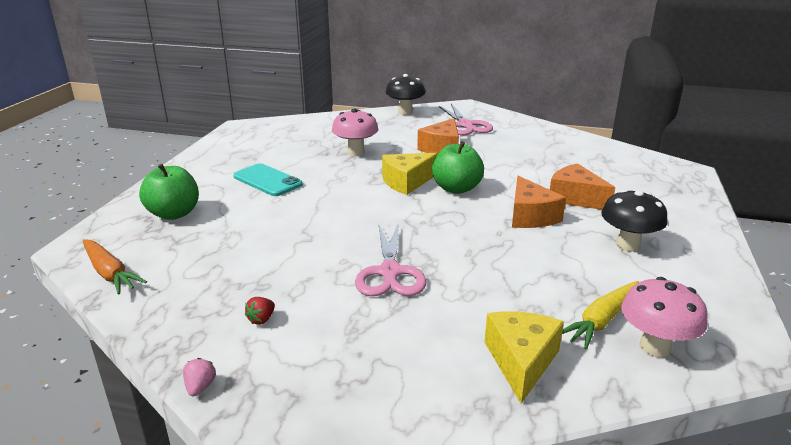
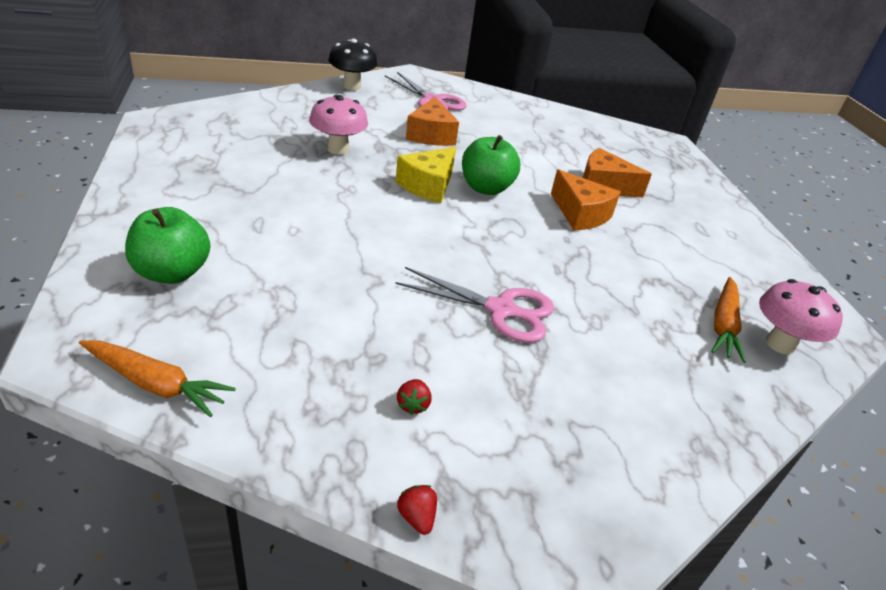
camera: 30 degrees left, 10 degrees up
pink strawberry [183,358,216,396] -> red strawberry [397,485,437,535]
turquoise phone [233,163,303,196] -> none
pink scissors [355,222,426,296] -> pink scissors turned 45 degrees counterclockwise [395,267,554,343]
yellow cheese [485,311,564,404] -> none
yellow carrot [562,281,639,349] -> orange carrot [711,277,746,363]
black mushroom [601,190,668,252] -> none

